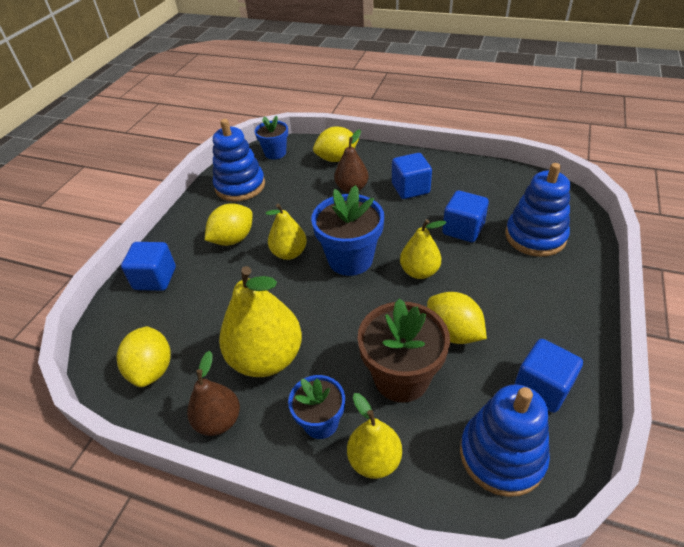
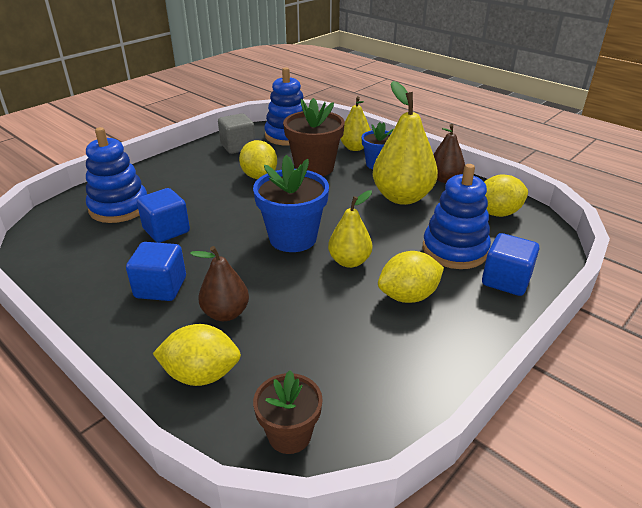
camera: 160 degrees left, 10 degrees down
yellow lemon [117,326,171,387] -> yellow lemon turned 60 degrees clockwise [484,174,528,217]
blue stacking toy [213,119,265,201] -> blue stacking toy moved to [423,164,491,269]
blue flower pot [255,115,288,159] -> brown flower pot [253,370,323,454]
yellow pear [400,219,447,279] -> none
blue cube [514,339,583,413] -> grey cube [218,113,255,154]

